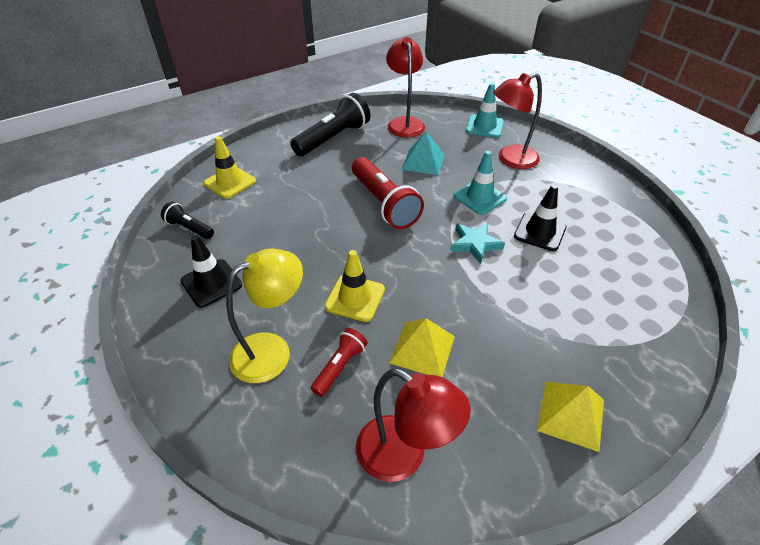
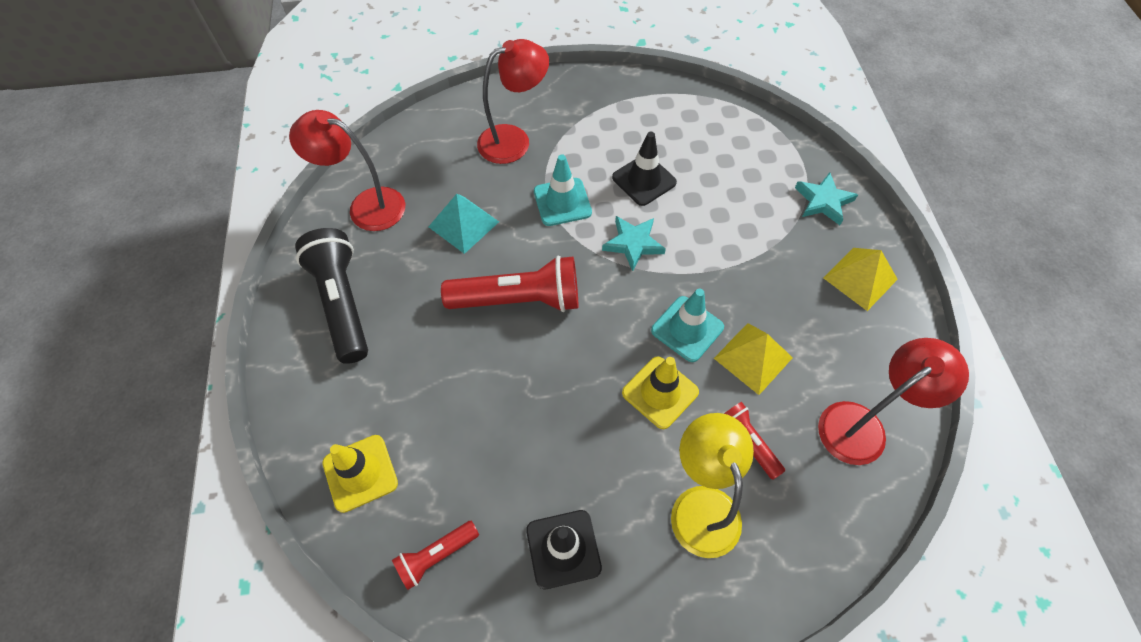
camera: 65 degrees left, 15 degrees up
black flashlight [161,202,214,239] -> red flashlight [392,521,479,590]
turquoise traffic cone [466,83,504,138] -> turquoise traffic cone moved to [651,289,724,362]
red lamp [493,73,542,169] -> red lamp turned 120 degrees counterclockwise [477,39,549,164]
none -> turquoise star [795,172,858,225]

